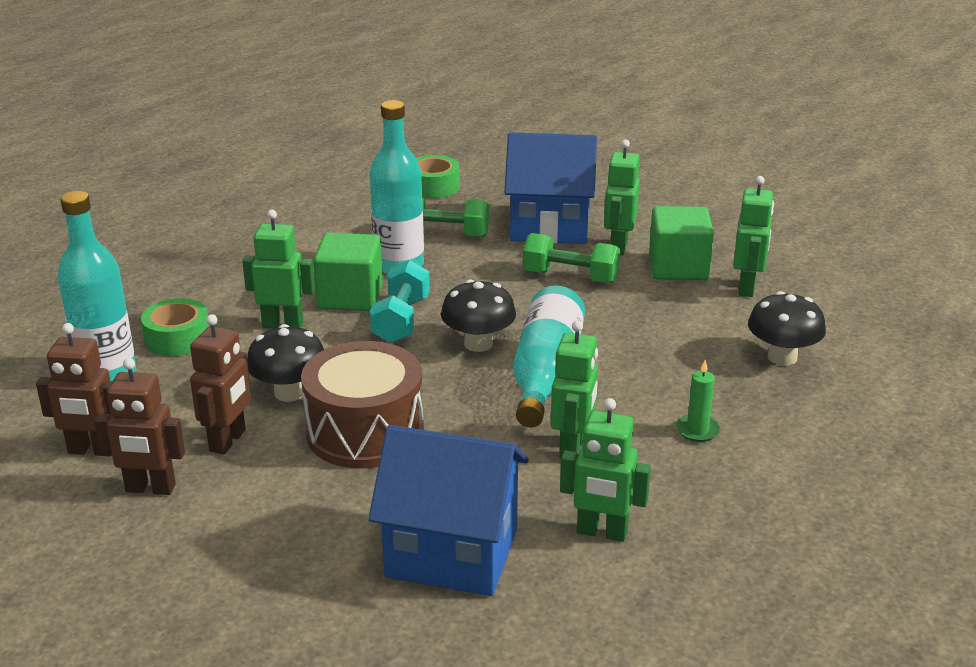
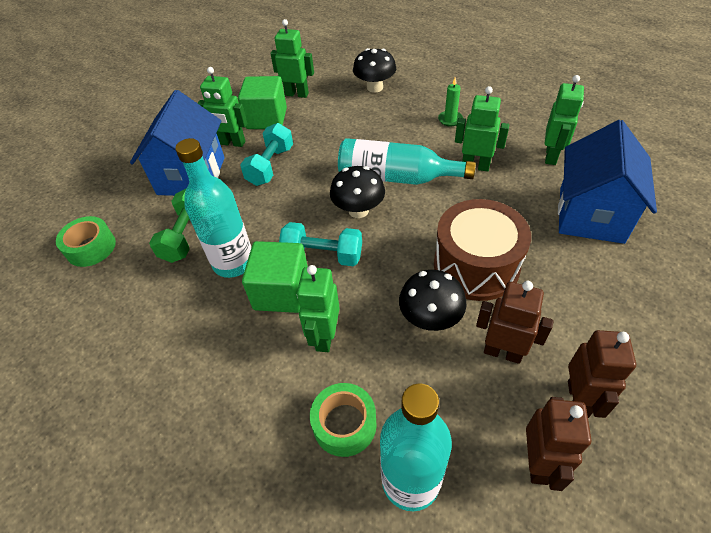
camera: 85 degrees left, 20 degrees up
green dumbbell [523,233,620,283] -> turquoise dumbbell [240,123,293,186]

